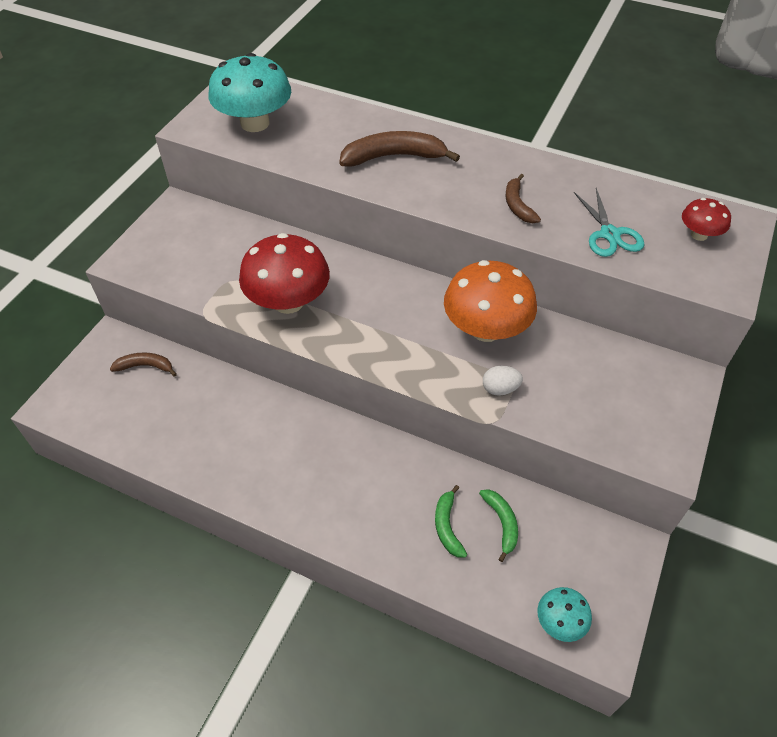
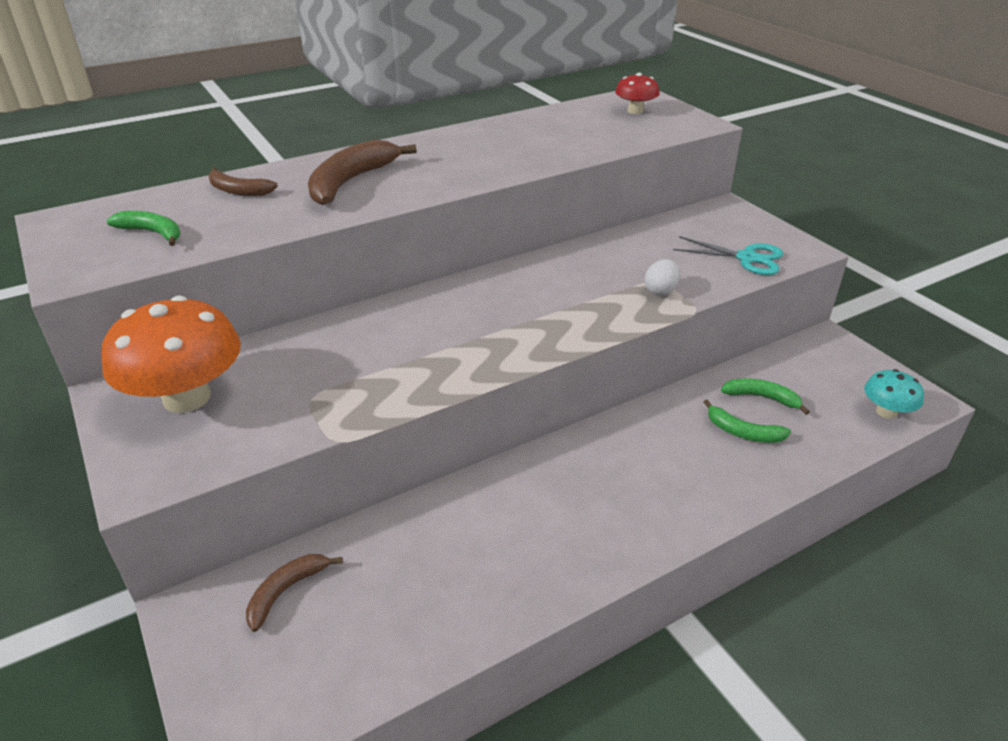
camera: 55 degrees left, 15 degrees down
turquoise mushroom [208,53,291,132] -> green banana [106,211,180,246]
red mushroom [239,233,330,314] -> none
orange mushroom [444,260,537,342] -> orange mushroom moved to [101,295,241,413]
brown banana [506,174,541,223] -> brown banana moved to [209,167,278,196]
turquoise scissors [574,188,645,257] -> turquoise scissors moved to [673,236,783,275]

